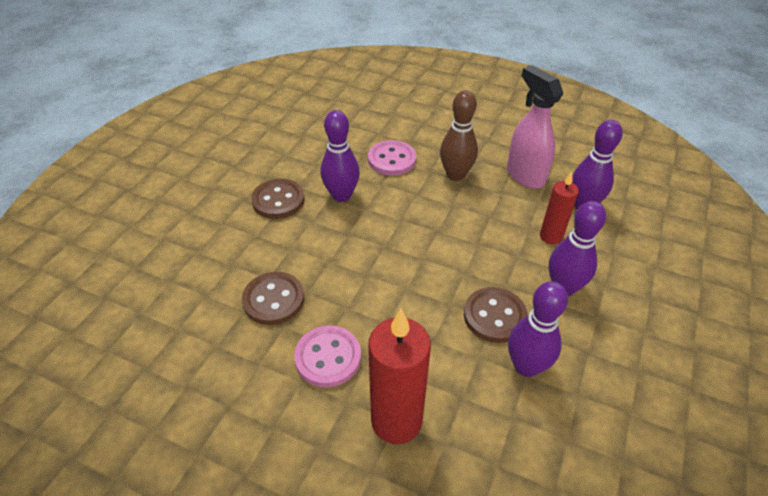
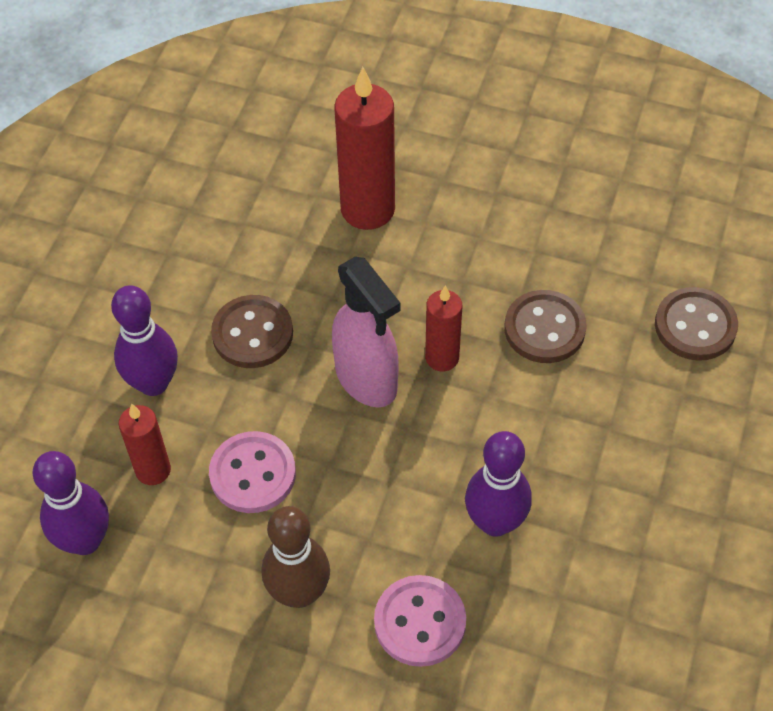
camera: 175 degrees right, 10 degrees up
brown button [251,179,305,219] -> brown button moved to [655,287,738,361]
pink button [294,325,361,388] -> pink button moved to [209,431,296,513]
pink spray bottle [507,65,563,189] -> pink spray bottle moved to [332,257,401,407]
purple bowling pin [508,281,568,377] -> none
none -> red candle [425,286,462,371]

